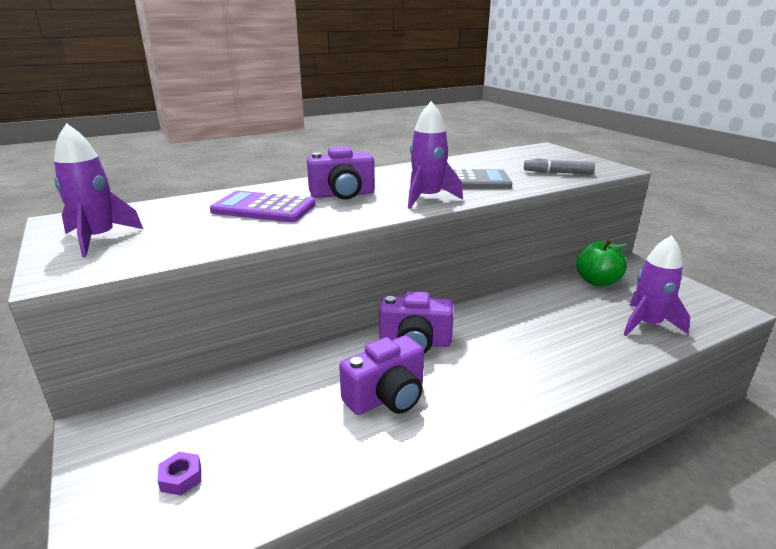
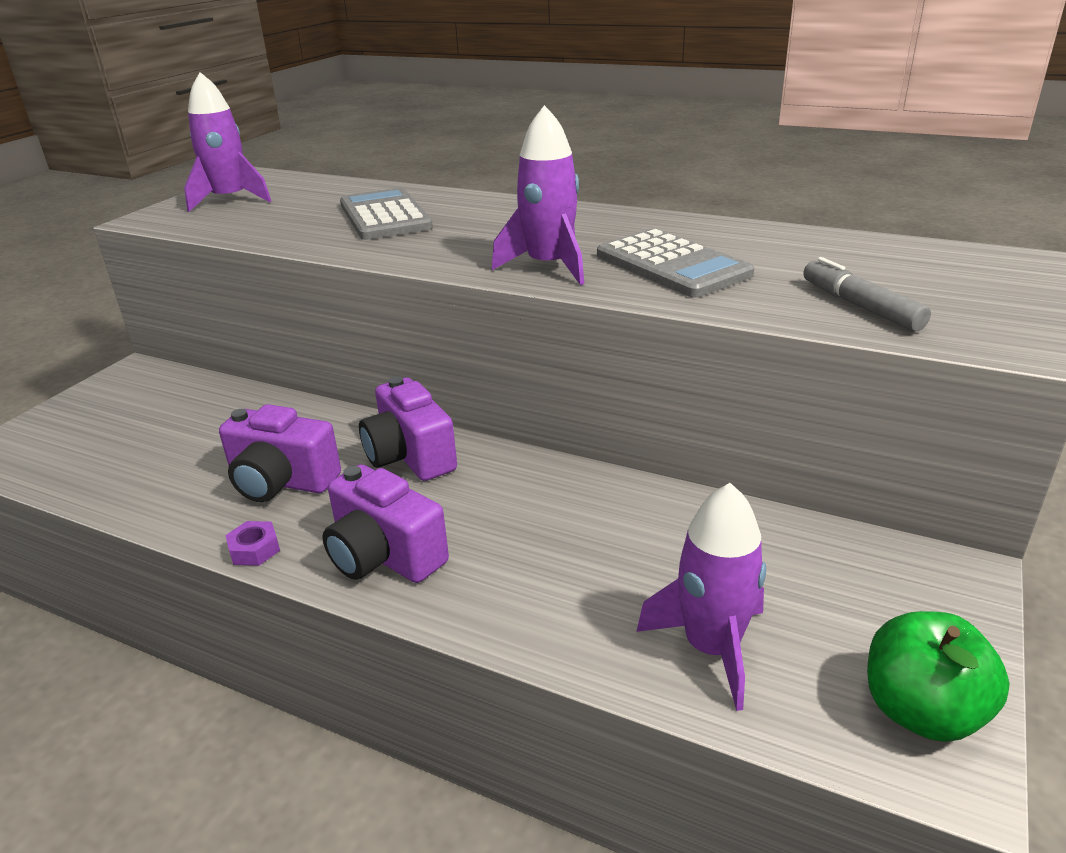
camera: 55 degrees right, 5 degrees up
purple nut [157,452,201,496] -> purple nut moved to [226,521,280,566]
purple calculator [210,191,315,222] -> grey calculator [340,188,433,240]
purple camera [307,146,375,199] -> purple camera moved to [322,464,449,583]
green apple [576,239,628,286] -> green apple moved to [867,611,1010,742]

